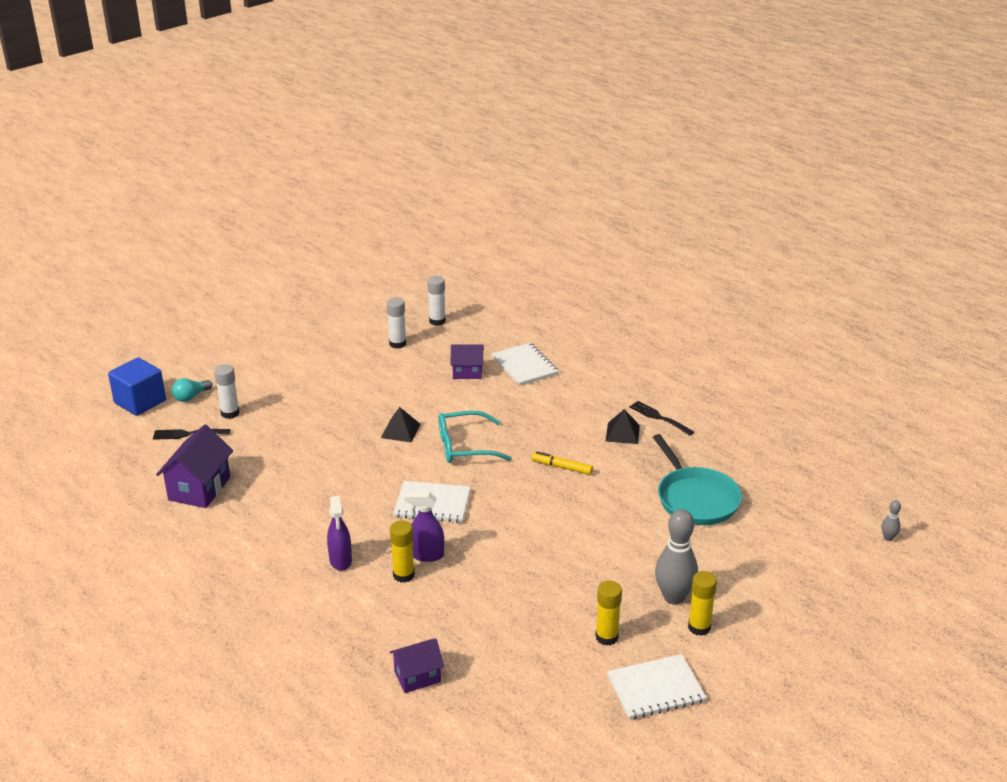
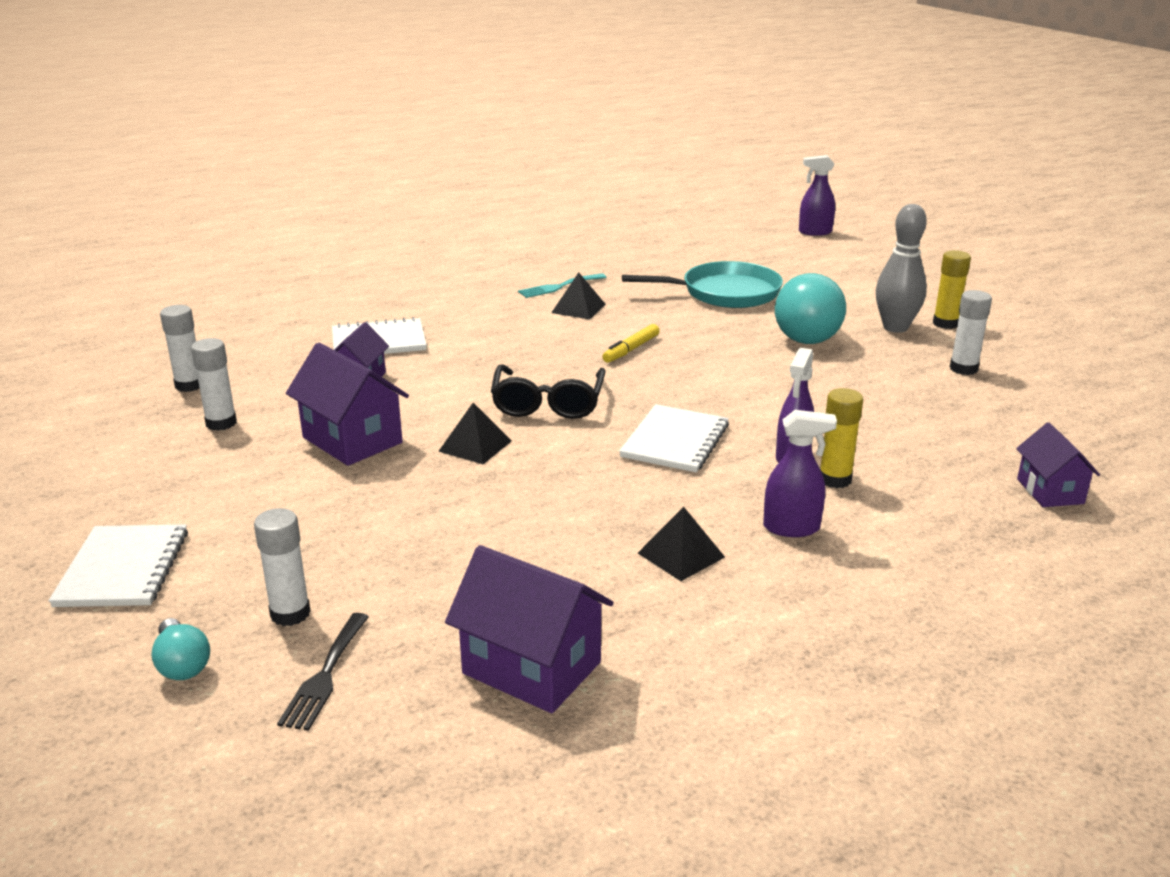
camera: 75 degrees left, 5 degrees down
blue cube [108,357,166,416] -> none
turquoise glasses [439,411,512,463] -> black glasses [491,365,606,419]
yellow glue stick [595,581,622,646] -> white glue stick [950,290,992,375]
white notebook [607,654,707,720] -> white notebook moved to [48,524,188,607]
black fork [629,401,694,436] -> turquoise fork [518,273,607,298]
grey bowling pin [882,500,901,541] -> purple spray bottle [799,155,835,236]
none -> purple house [286,343,409,466]
none -> black pyramid [638,507,725,581]
none -> turquoise light bulb [775,273,846,344]

